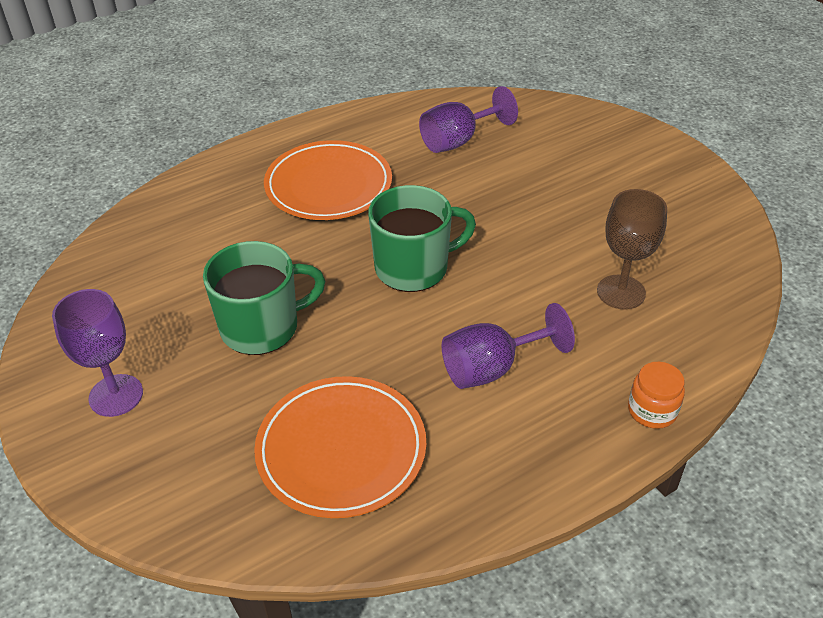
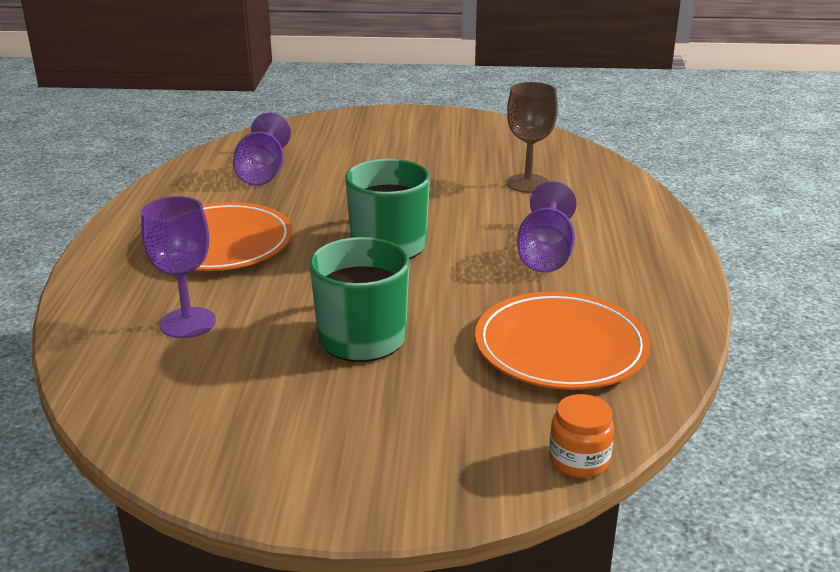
camera: 55 degrees left, 15 degrees down
purple goblet [52,289,143,417] -> purple goblet moved to [141,196,216,338]
orange jar [628,362,685,429] -> orange jar moved to [549,394,614,478]

